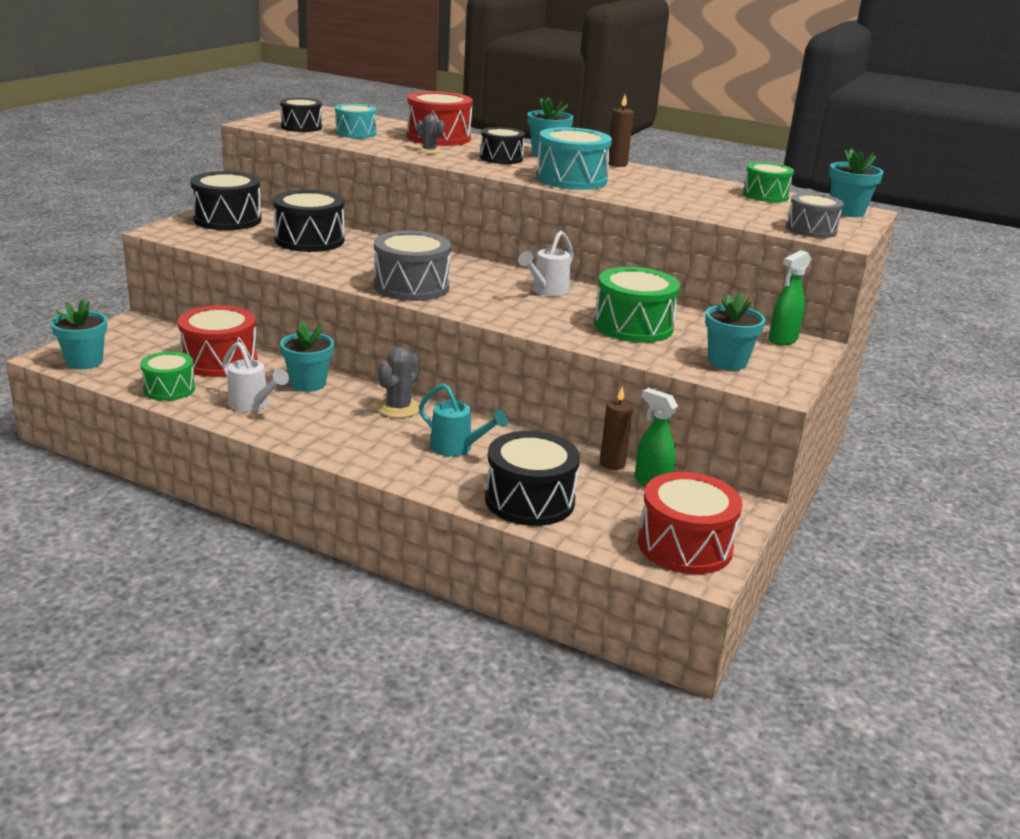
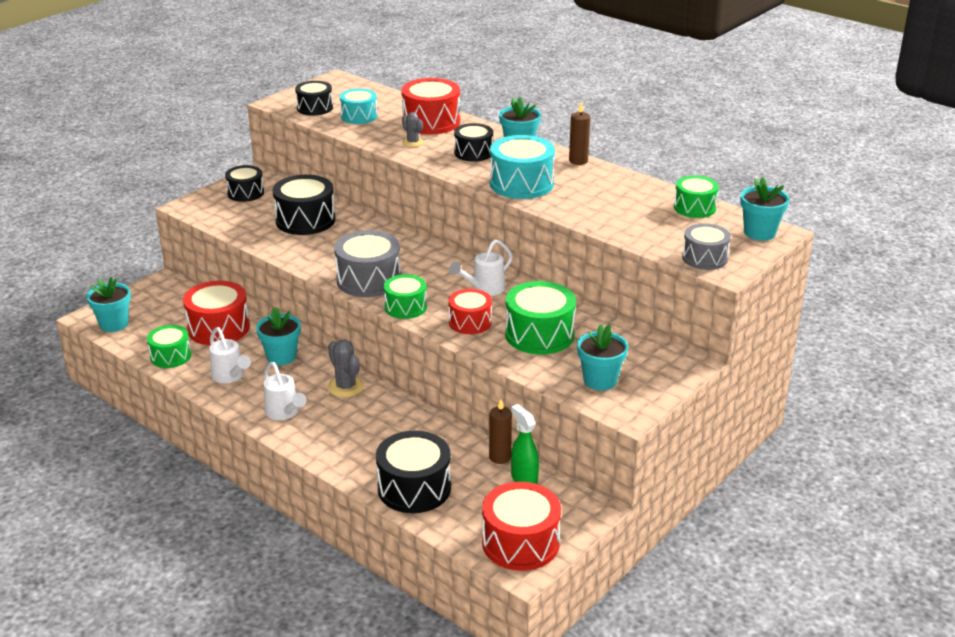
camera: 15 degrees right, 5 degrees up
black drum [190,171,262,230] -> black drum [225,165,264,202], size x0.64
grey cactus [377,347,420,418] -> grey cactus turned 75 degrees counterclockwise [328,340,364,398]
turquoise watering can [419,383,508,457] -> none
green spray bottle [769,250,811,345] -> none
none -> white watering can [264,362,306,420]
none -> green drum [384,274,427,319]
none -> red drum [448,289,492,334]

